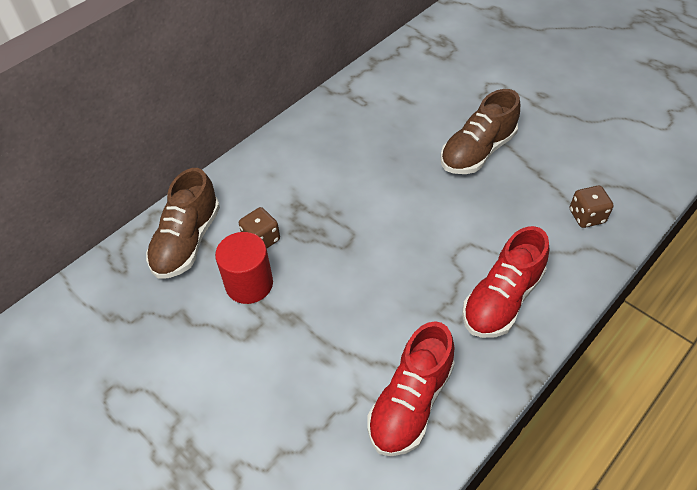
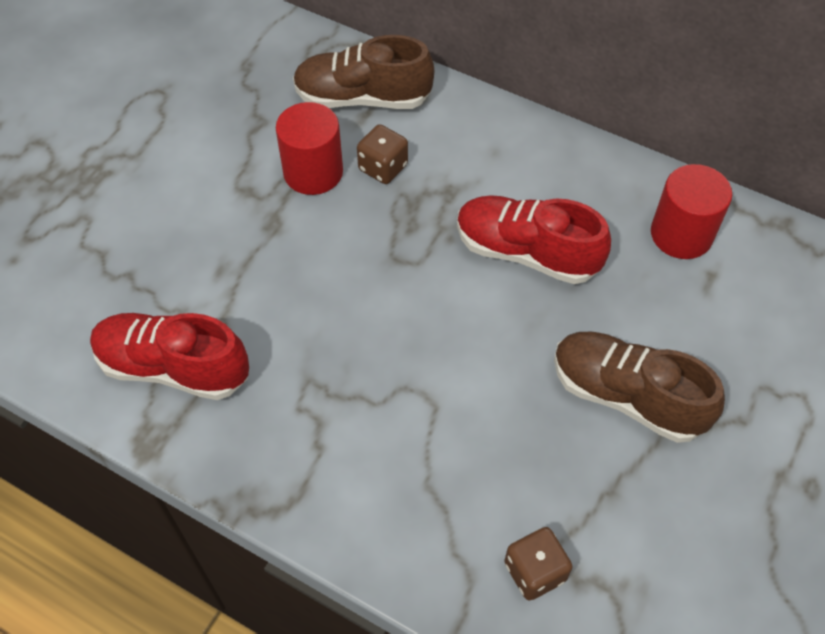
camera: 75 degrees right, 5 degrees up
red shoe [462,226,549,338] -> red shoe moved to [457,195,611,284]
none -> red cylinder [651,164,732,259]

